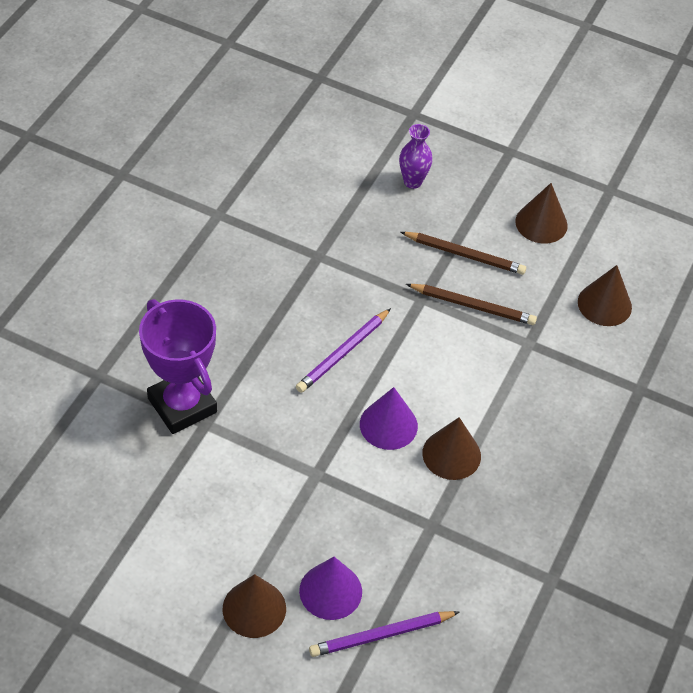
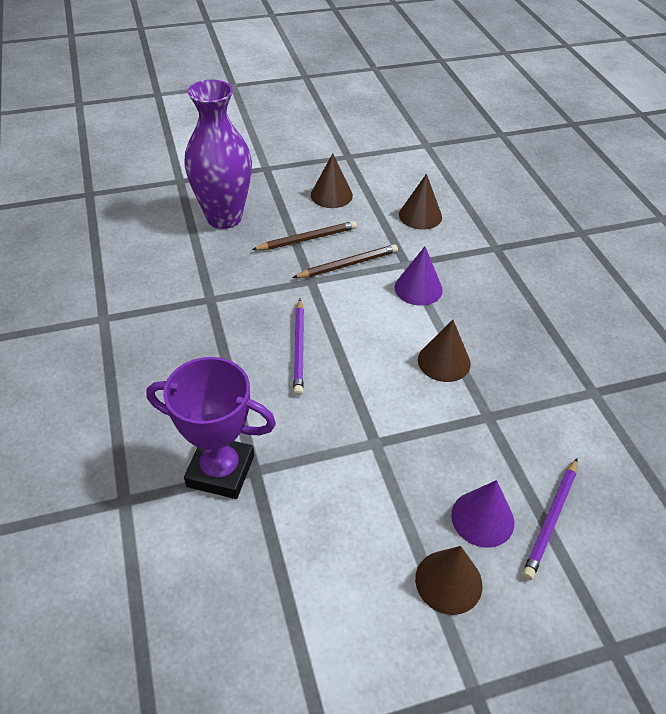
camera: 40 degrees left, 5 degrees down
purple cone [360,387,418,450] -> purple cone moved to [395,247,443,306]
purple vase [399,124,433,189] -> purple vase [184,80,252,229], size x2.24

